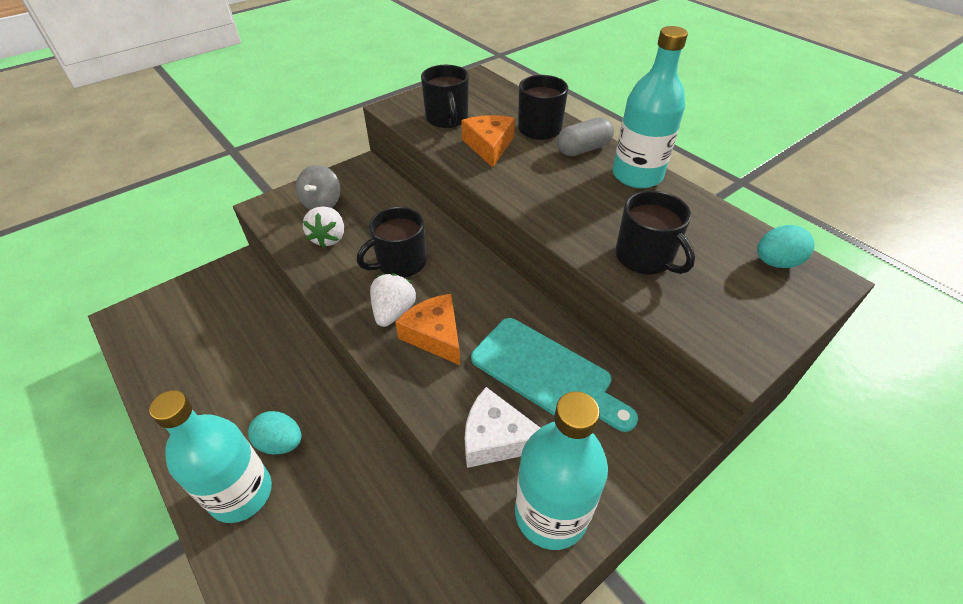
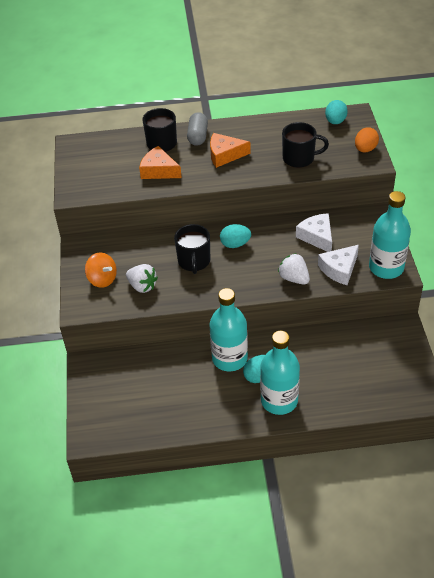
camera: 55 degrees left, 0 degrees up
grey spinning top [296,165,341,210] -> orange spinning top [85,253,117,288]
white strawberry [370,273,416,327] -> white strawberry moved to [278,253,310,285]
orange cheese [395,294,460,365] -> orange cheese moved to [210,133,251,168]
black mug [421,65,469,128] -> none
turquoise cutting board [471,318,638,432] -> white cheese [296,213,332,252]
turquoise bottle [613,26,688,188] -> turquoise bottle moved to [209,288,248,372]
none -> turquoise egg [220,224,251,248]
none -> orange egg [355,127,379,152]

